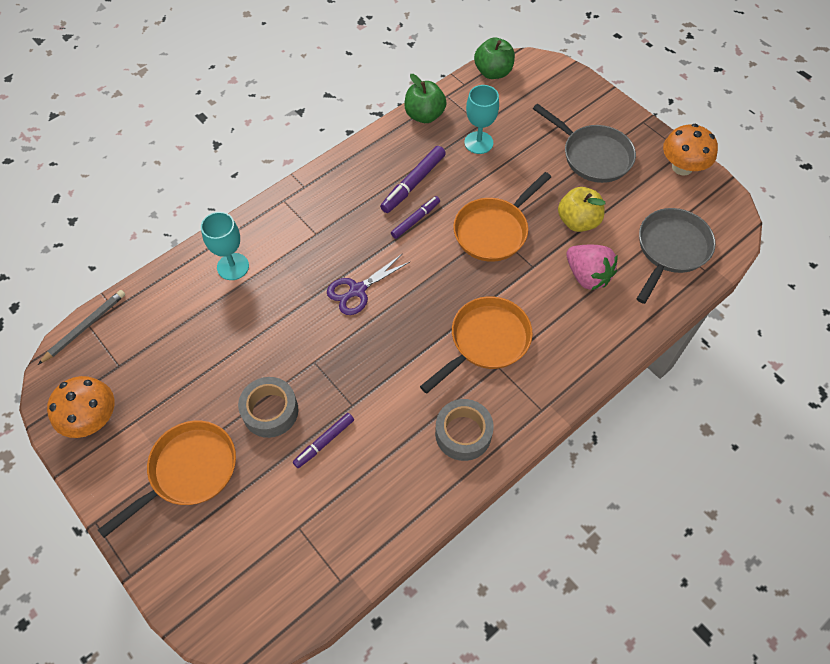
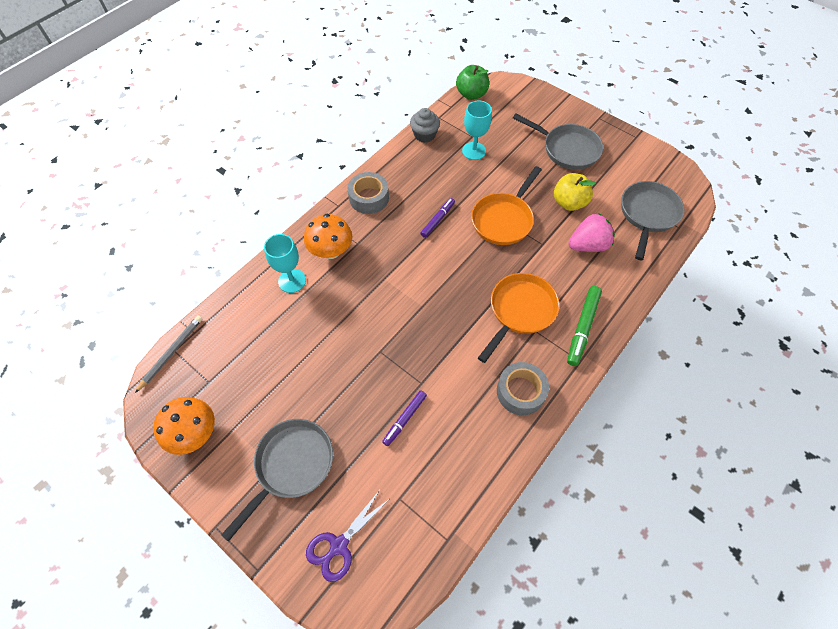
camera: 10 degrees left, 0 degrees up
orange pan [98,421,236,538] -> grey pan [221,419,333,542]
grey tape [238,377,298,438] -> grey tape moved to [348,172,389,214]
purple scissors [327,254,411,315] -> purple scissors moved to [306,490,388,582]
purple marker [380,146,446,213] -> none
green apple [404,74,446,123] -> grey cupcake [410,108,440,143]
pink strawberry [566,245,617,290] -> pink strawberry turned 60 degrees counterclockwise [568,213,615,252]
orange mushroom [663,124,718,176] -> orange mushroom moved to [304,214,352,259]
none -> green marker [567,286,602,366]

